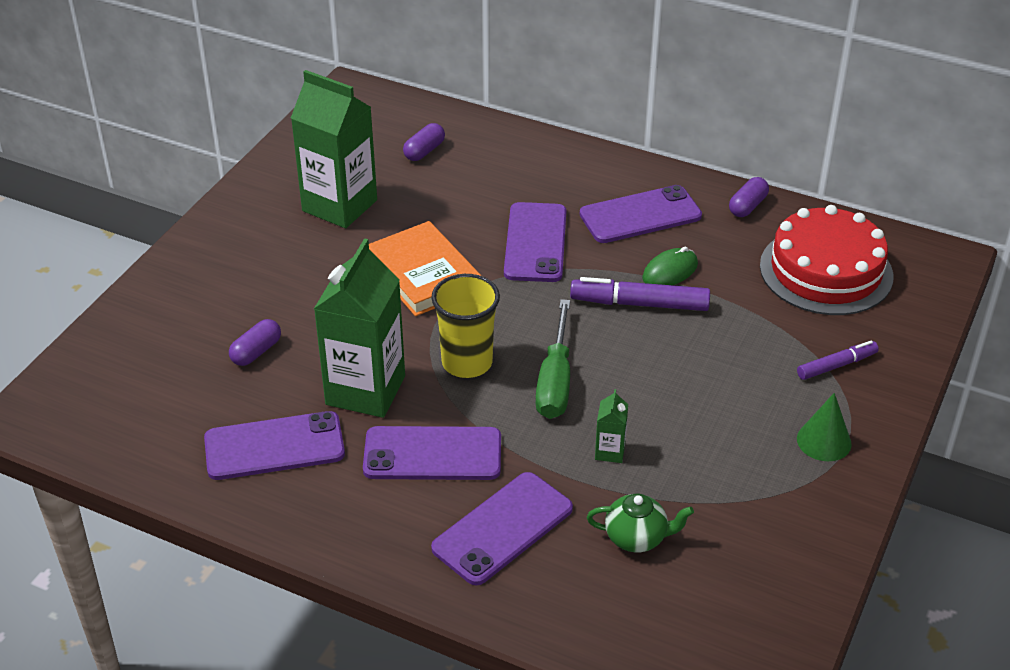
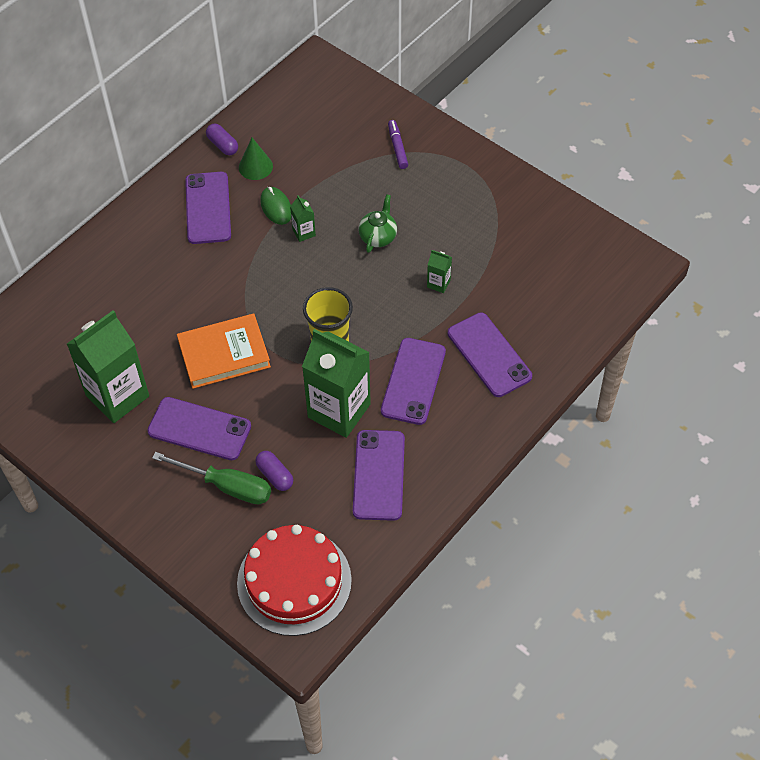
camera: 75 degrees left, 15 degrees up
purple capsule [403,123,445,161] -> none
purple phone [504,202,566,282] -> purple phone moved to [147,397,251,460]
green screwdriver [535,299,570,419] -> green screwdriver moved to [152,452,271,505]
purple marker [570,277,710,311] -> green carton [290,195,316,242]
green teapot [587,493,694,552] -> green teapot moved to [359,194,397,253]
red cake [760,205,893,315] -> red cake moved to [237,525,352,636]
green cone [797,393,852,461] -> green cone moved to [239,138,273,180]

